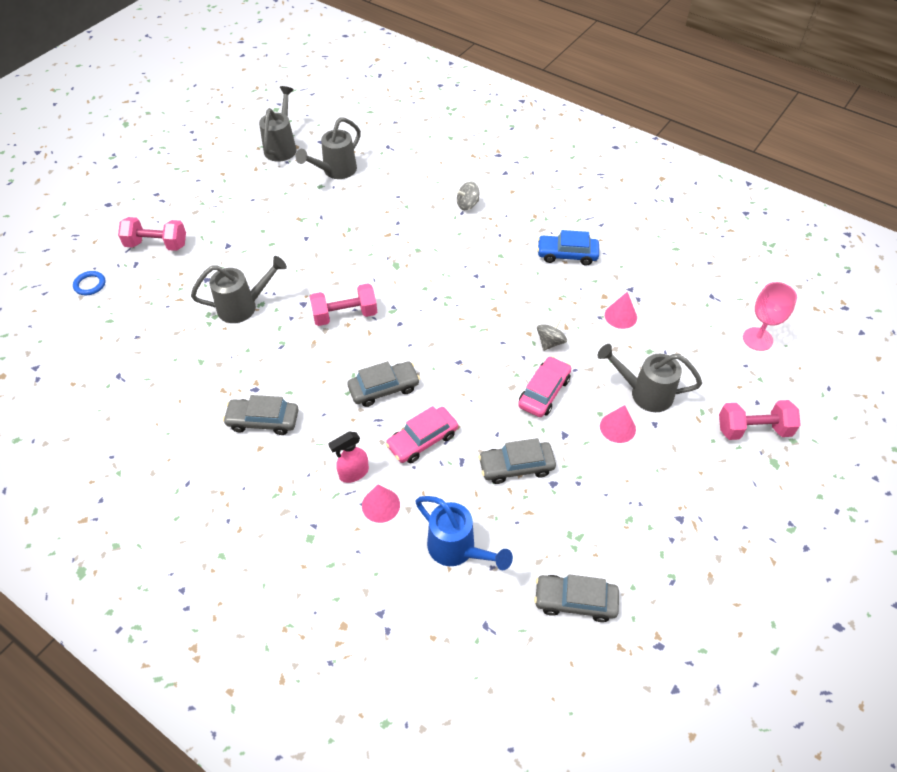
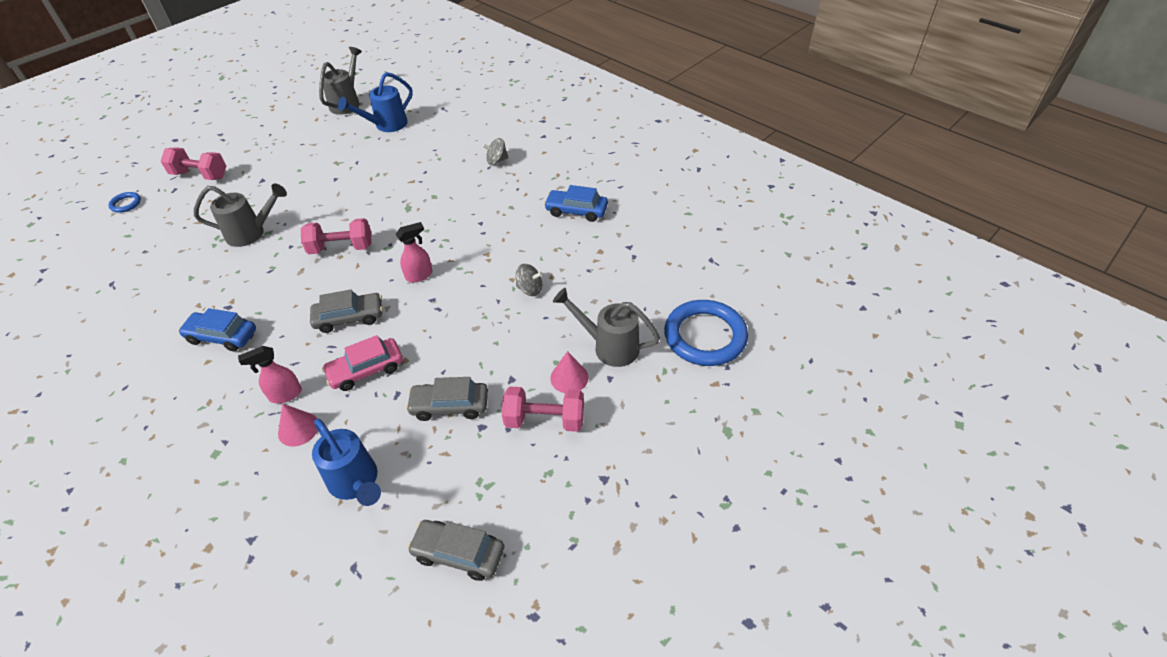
camera: 10 degrees right, 5 degrees down
grey car [223,395,299,435] -> blue car [178,308,256,352]
grey watering can [296,117,361,179] -> blue watering can [338,72,413,132]
pink car [518,356,571,417] -> none
grey spinning top [537,317,567,351] -> grey spinning top turned 60 degrees clockwise [515,264,543,296]
pink cone [605,292,637,329] -> none
pink dumbbell [719,400,801,440] -> pink dumbbell moved to [502,386,584,432]
pink goblet [743,282,797,351] -> none
none -> pink spray bottle [396,222,432,282]
none -> blue ring [664,300,748,366]

